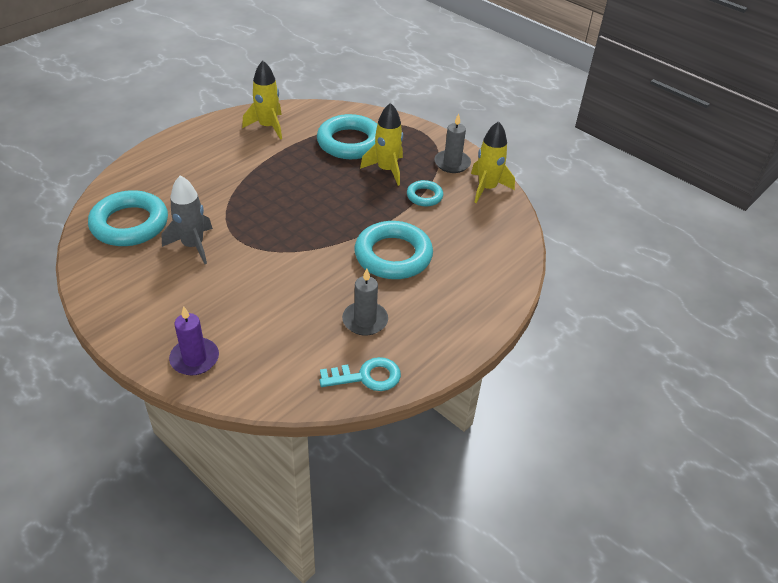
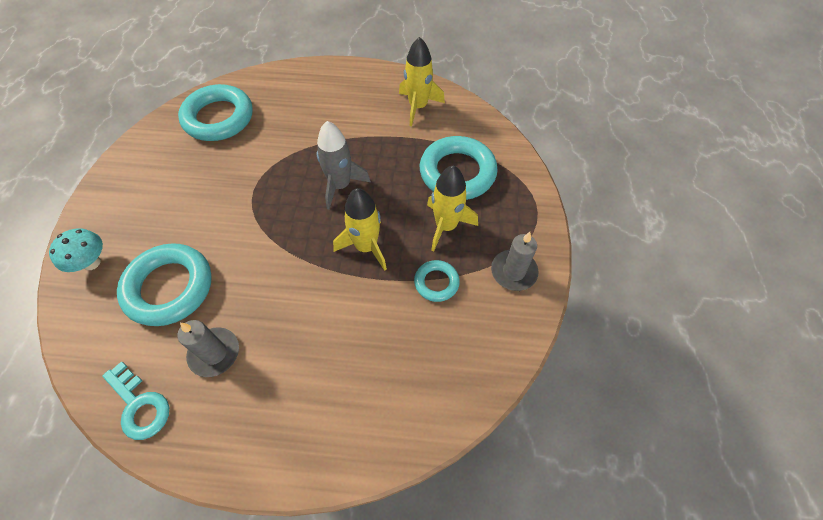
camera: 55 degrees right, 15 degrees up
grey rocket [162,175,213,264] -> grey rocket moved to [317,121,371,209]
purple candle [169,306,219,376] -> turquoise mushroom [49,228,103,272]
turquoise ring [354,221,433,279] -> turquoise ring moved to [117,243,212,326]
yellow rocket [471,121,515,203] -> yellow rocket moved to [333,188,387,271]

